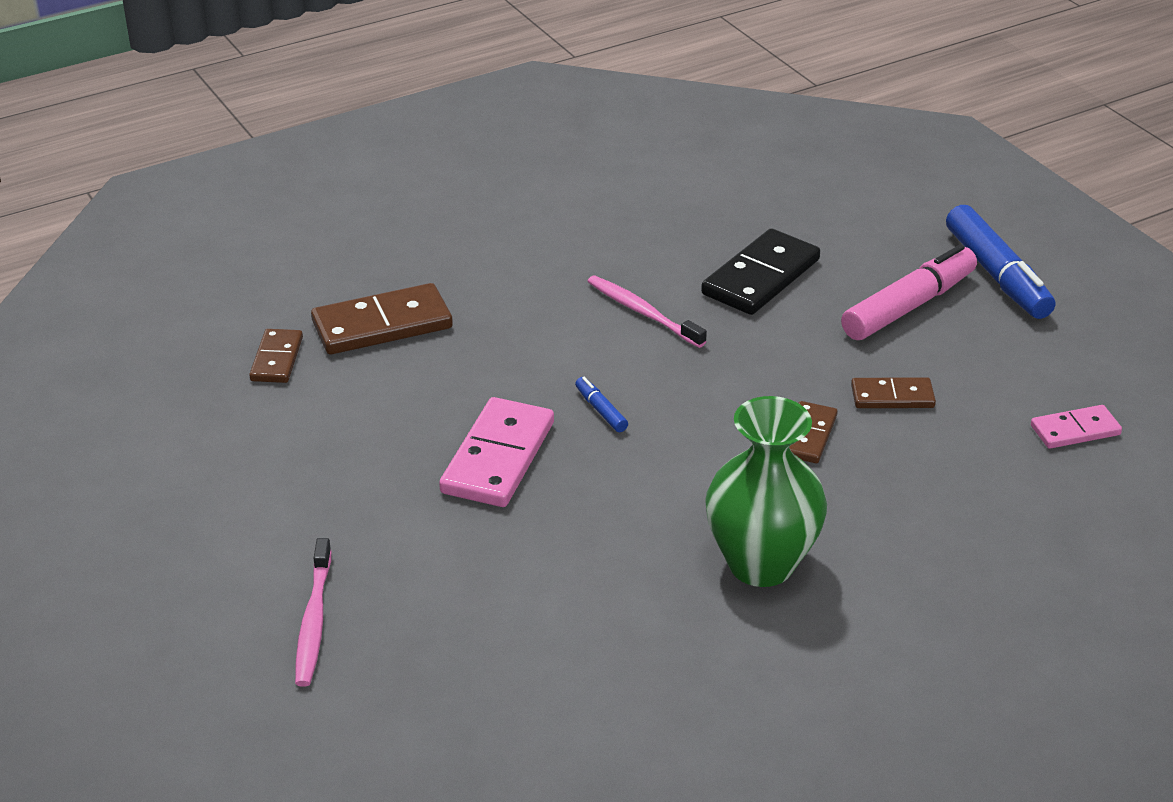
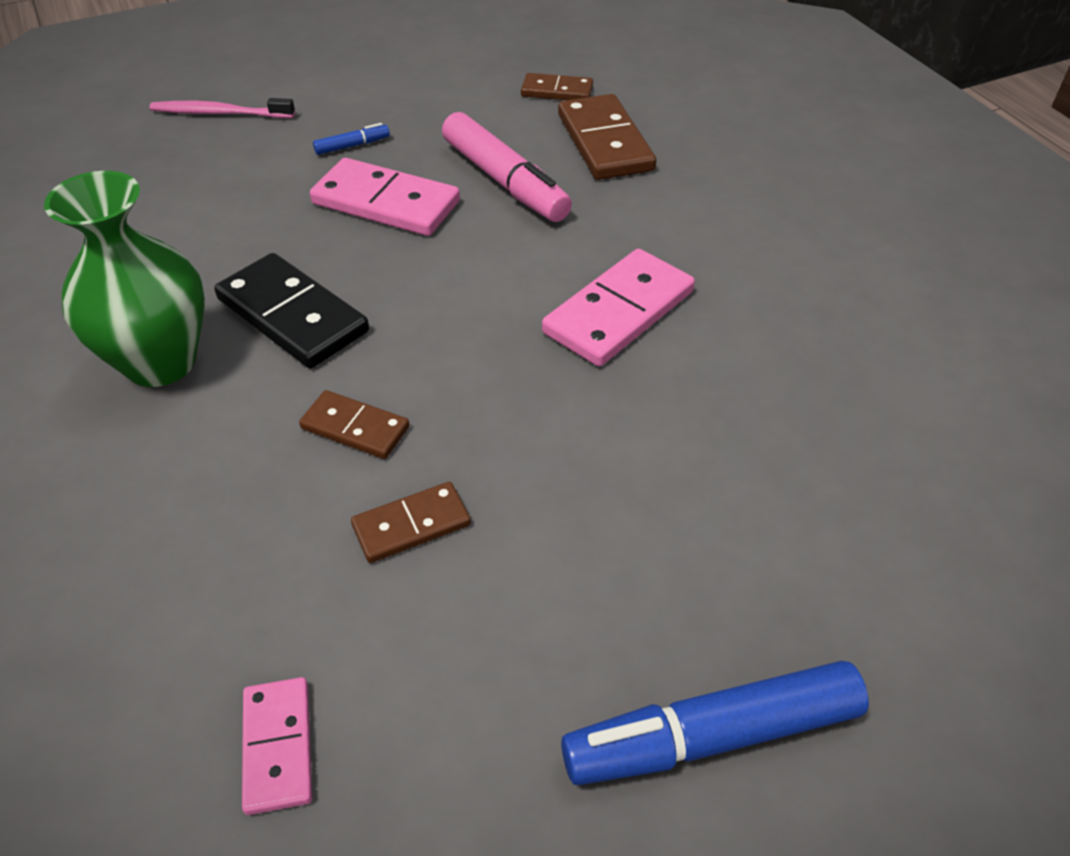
camera: 95 degrees right, 10 degrees up
blue marker [575,377,628,432] -> blue marker moved to [313,123,390,155]
pink toothbrush [587,276,707,348] -> pink domino [542,249,695,366]
black domino [701,228,820,315] -> black domino moved to [214,253,369,368]
pink marker [841,244,977,340] -> pink marker moved to [442,112,572,222]
brown domino [851,377,936,408] -> brown domino turned 60 degrees clockwise [351,482,471,563]

